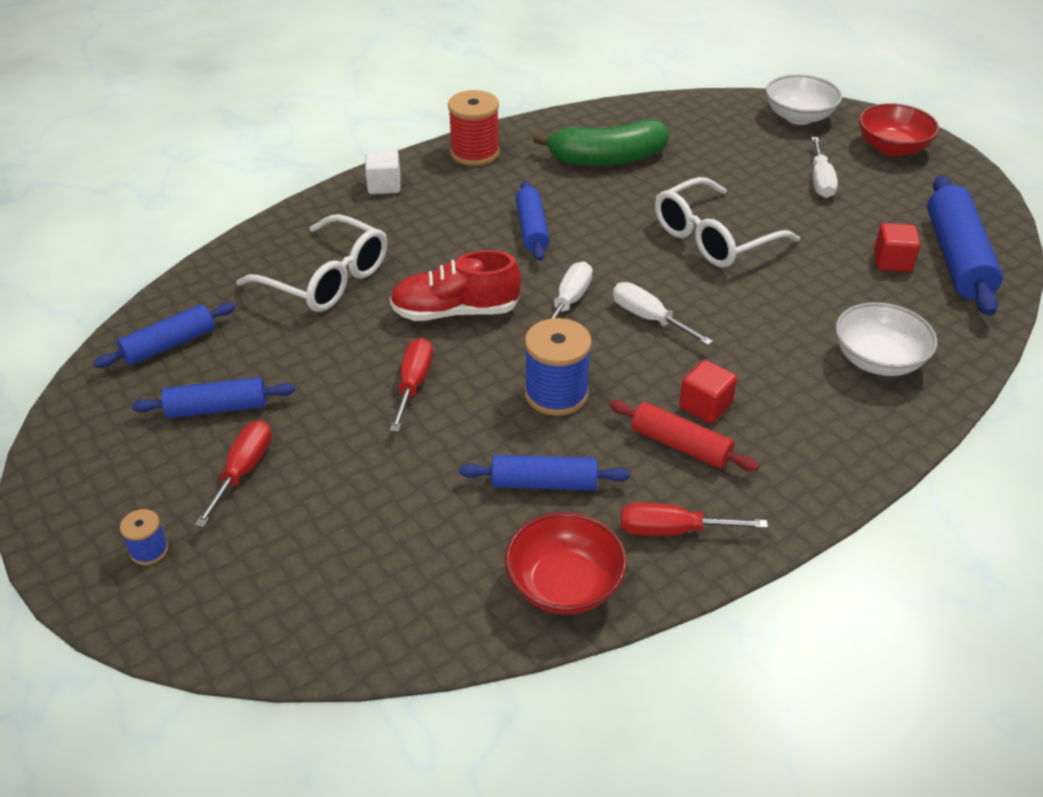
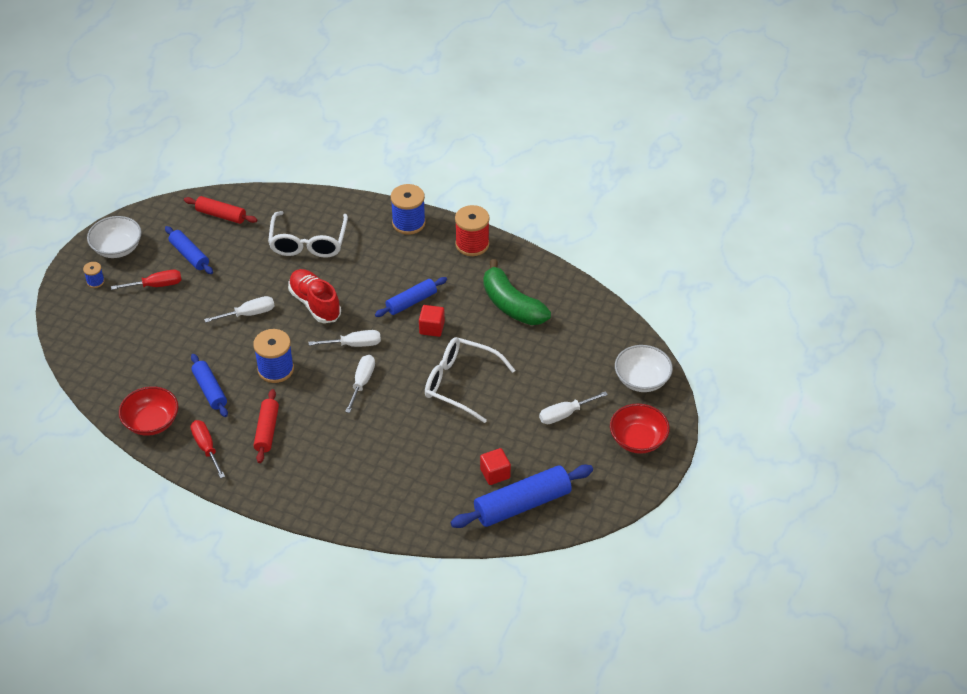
camera: 60 degrees right, 5 degrees up
blue rolling pin [93,302,235,368] -> red rolling pin [184,196,257,224]
white cube [365,150,401,194] -> blue spool [391,184,426,235]
red screwdriver [390,338,433,432] -> white screwdriver [204,296,274,323]
red cube [679,360,737,424] -> red cube moved to [419,305,445,337]
white bowl [835,302,937,376] -> white bowl moved to [87,216,142,258]

